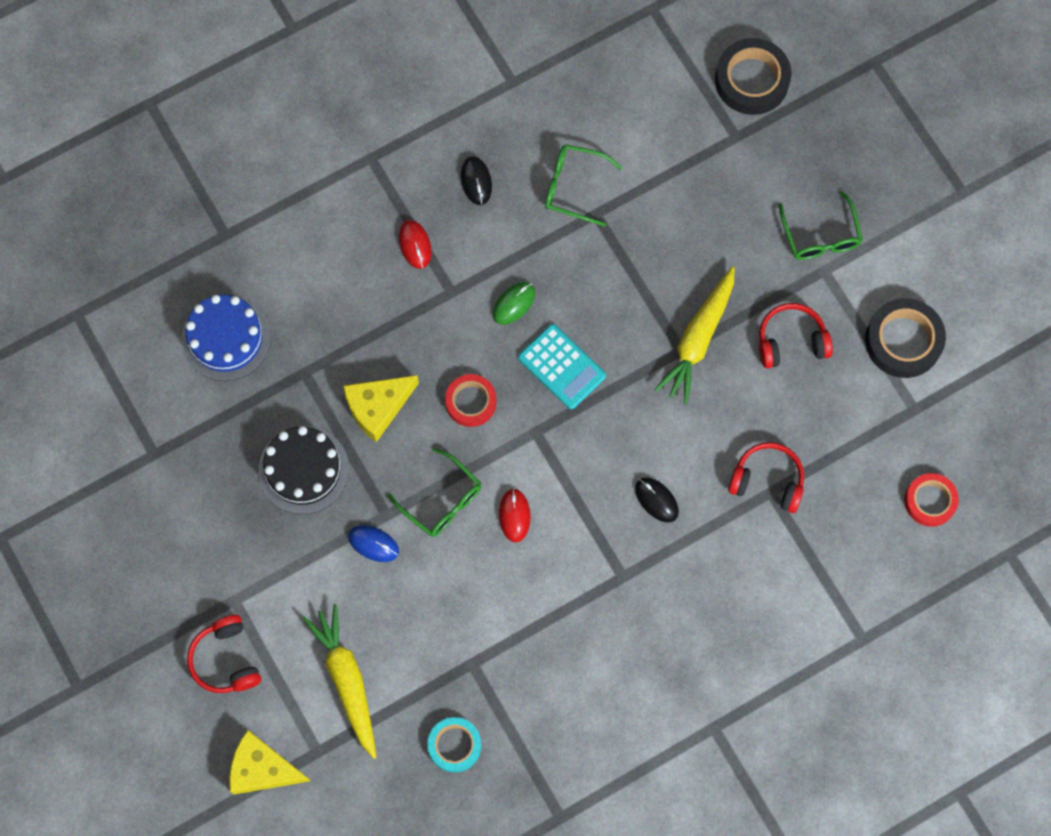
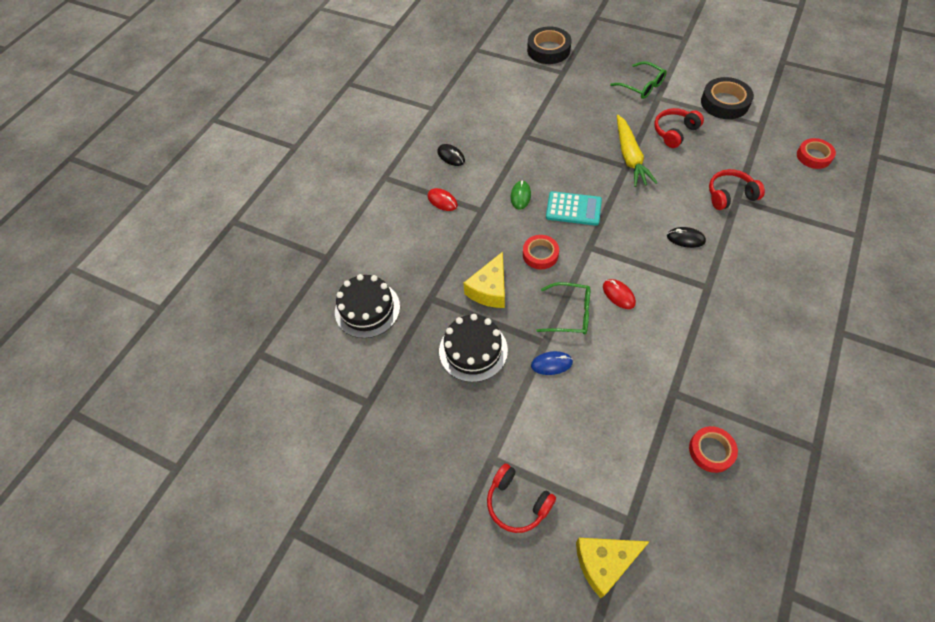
camera: 30 degrees left, 15 degrees down
blue cake [182,295,271,381] -> black cake [335,274,400,338]
yellow carrot [302,604,377,759] -> none
turquoise tape [427,717,481,773] -> red tape [689,426,738,473]
green glasses [545,144,622,227] -> none

